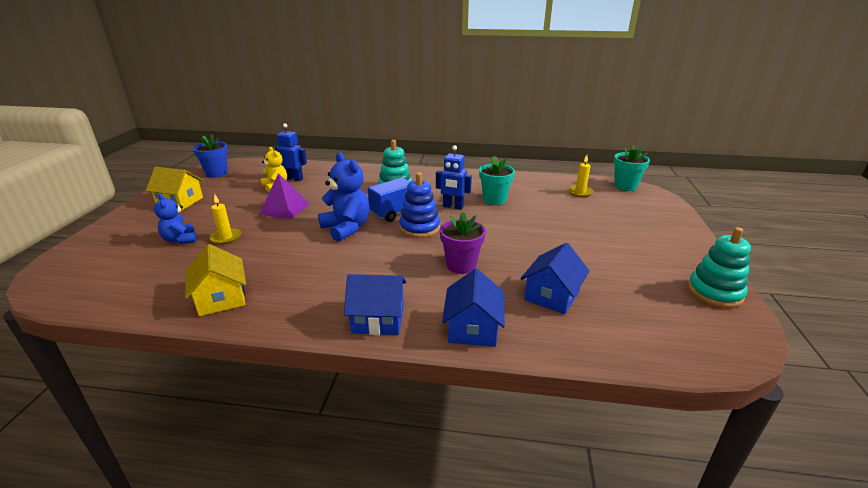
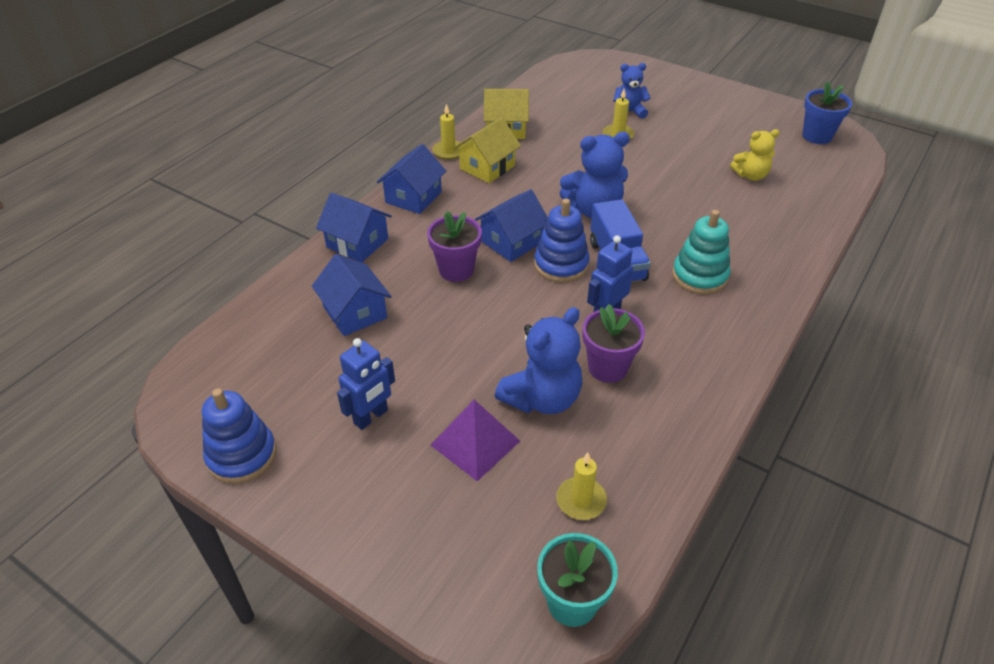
camera: 115 degrees right, 15 degrees up
yellow house [146,167,203,210] -> yellow house moved to [453,117,521,183]
purple pyramid [259,173,309,219] -> purple pyramid moved to [430,400,520,481]
blue robot [275,123,307,181] -> blue robot moved to [337,338,395,430]
turquoise flower pot [479,156,515,205] -> purple flower pot [583,304,645,383]
turquoise stacking toy [688,227,751,308] -> blue stacking toy [202,389,276,484]
none -> yellow candle [432,104,463,160]
none -> blue house [475,189,548,262]
none -> blue teddy bear [495,307,582,414]

